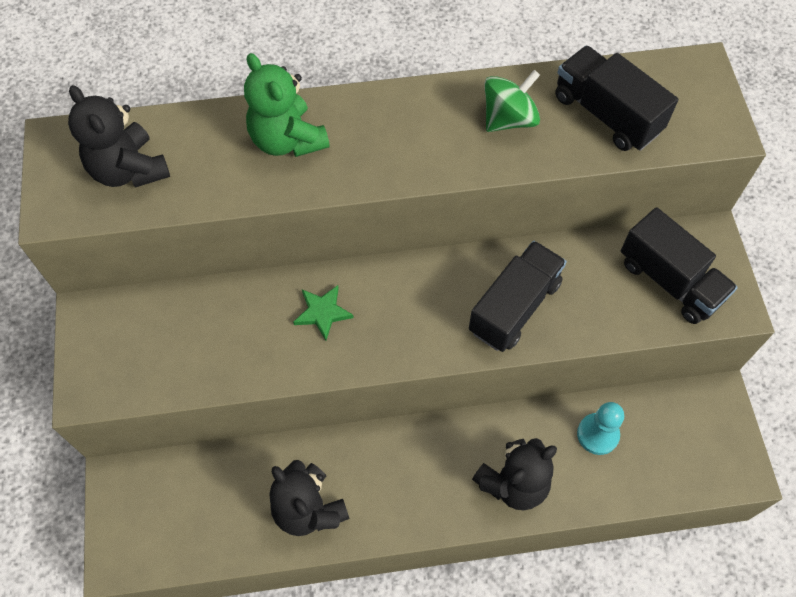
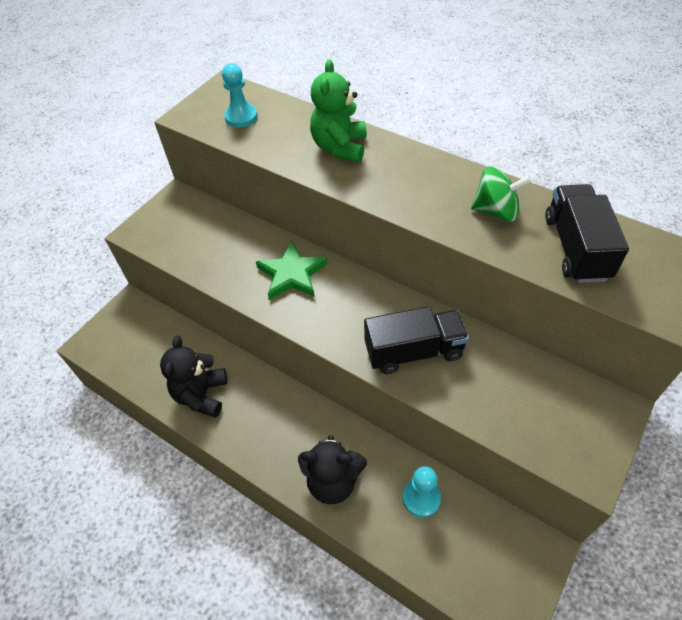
camera: 45 degrees right, 10 degrees down
black teddy bear [68,85,170,188] -> turquoise pawn [222,63,257,127]
green star [293,285,354,341] -> green star [256,240,328,300], size x1.56
black truck [621,207,738,324] -> none

